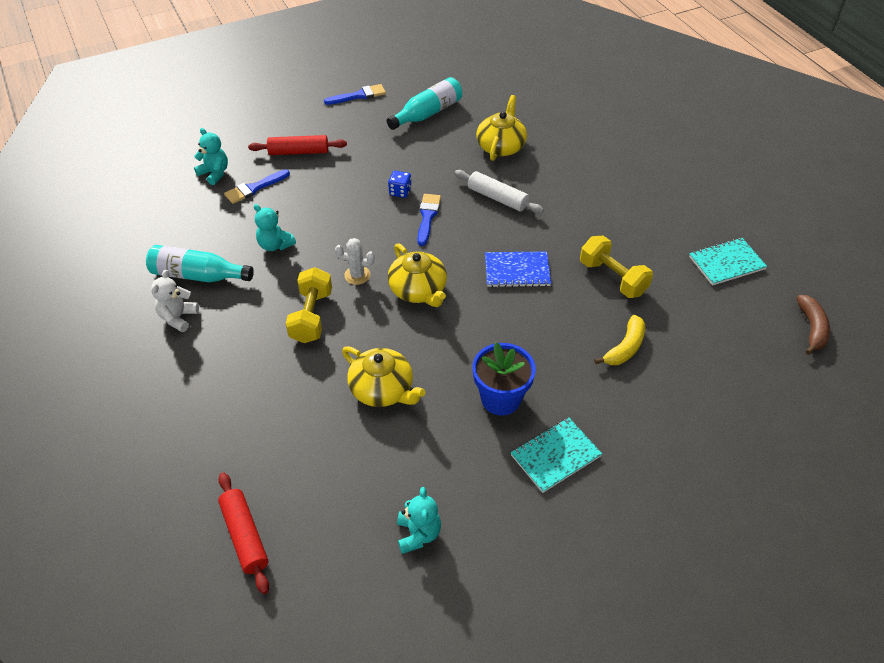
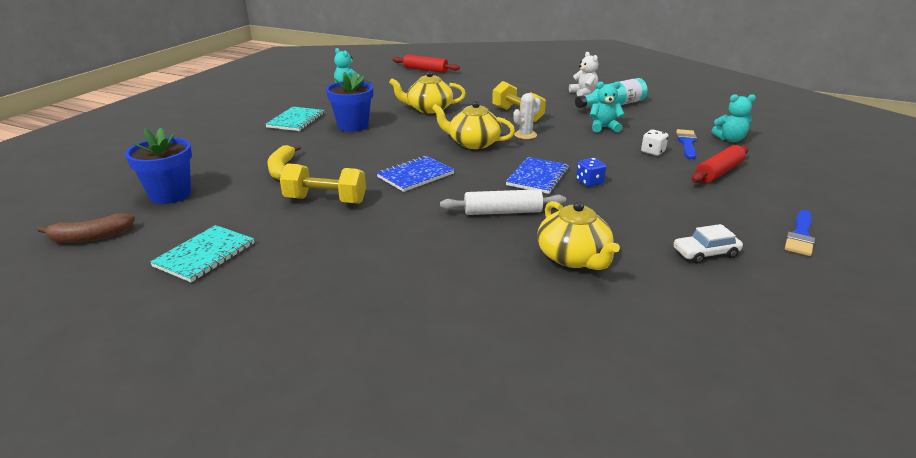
camera: 140 degrees right, 20 degrees down
turquoise bottle [387,77,462,130] -> white car [674,224,743,264]
blue brush [417,194,441,246] -> blue notebook [506,157,569,194]
brown banana [797,295,830,355] -> brown banana turned 75 degrees counterclockwise [37,213,135,243]
none -> blue flower pot [125,127,192,204]
none -> white dice [641,130,668,156]

